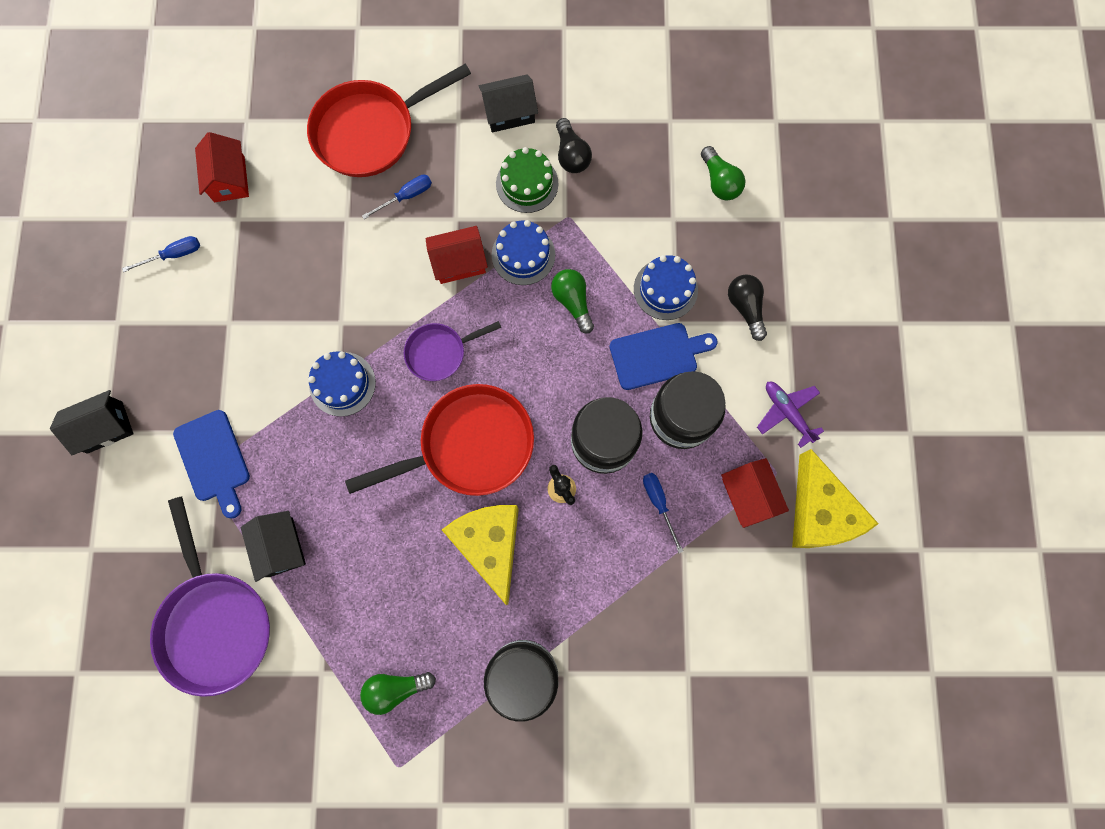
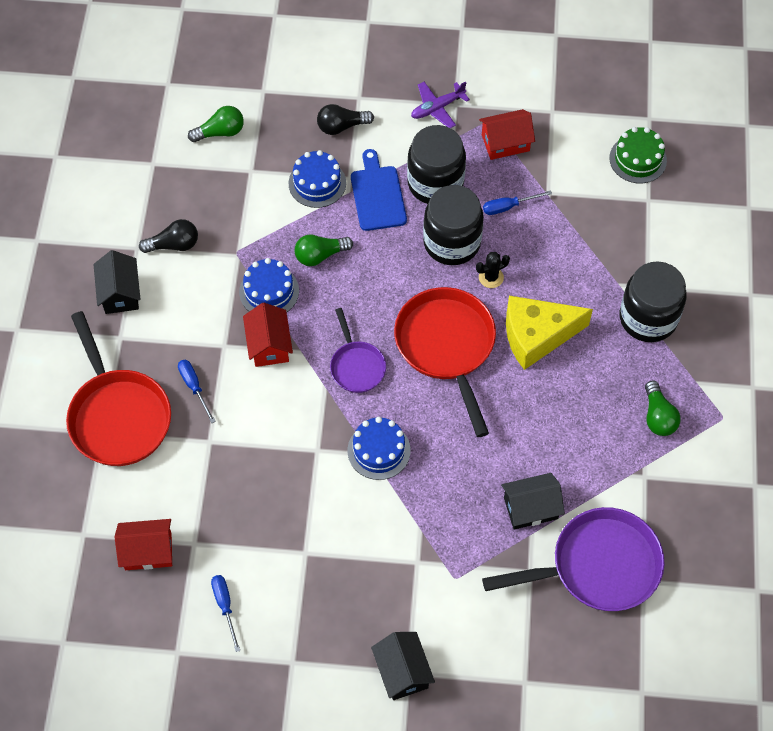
camera: 85 degrees left, 15 degrees down
blue cutting board [173,410,250,518] -> none
green cake [496,147,559,213] -> green cake moved to [609,127,667,183]
yellow cheese [792,449,879,548] -> none

